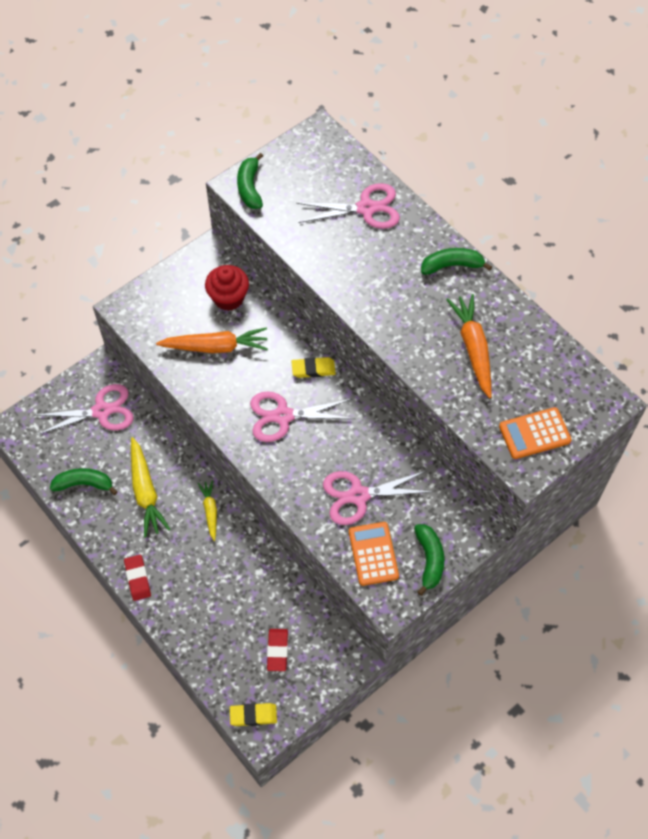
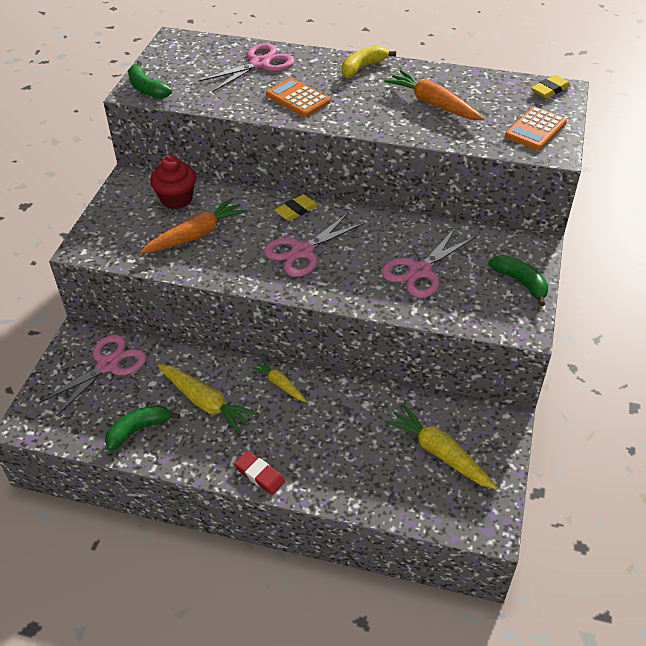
camera: 35 degrees left, 15 degrees down
yellow eraser [230,703,277,726] -> yellow eraser moved to [531,75,571,99]
red eraser [267,629,288,671] -> yellow carrot [384,404,497,490]
orange calculator [349,522,399,586] -> orange calculator moved to [266,78,330,117]
green banana [421,248,492,275] -> yellow banana [341,46,396,78]

